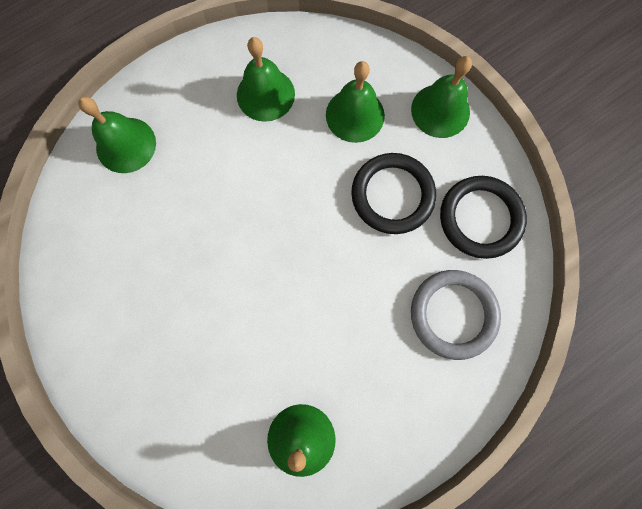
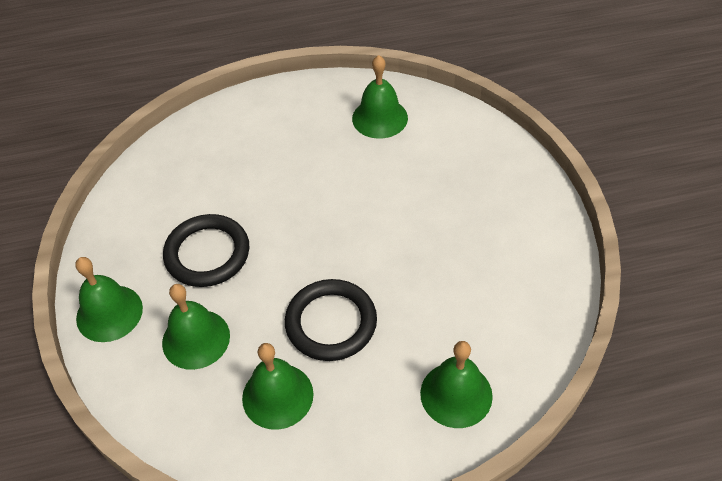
camera: 155 degrees left, 25 degrees down
grey ring [411,270,501,360] -> none
black ring [440,176,527,259] -> black ring moved to [285,279,377,361]

